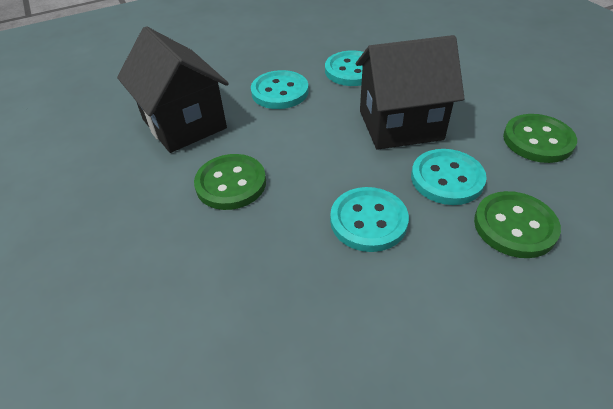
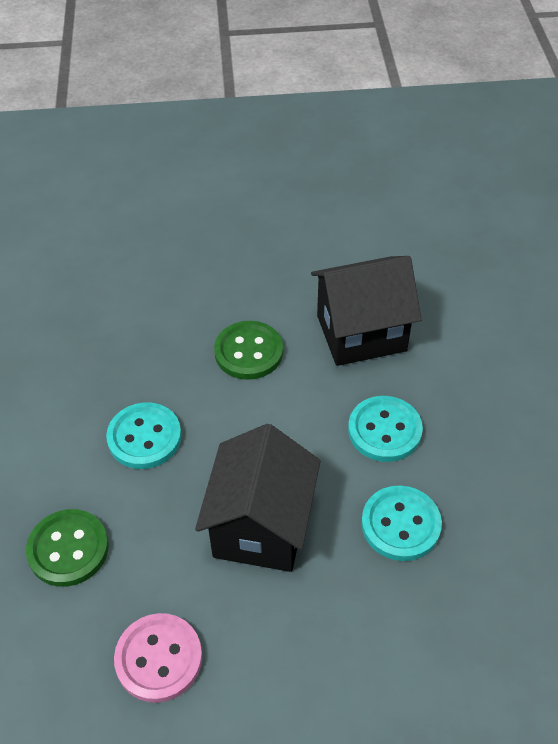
camera: 110 degrees right, 5 degrees up
turquoise button [411,149,487,205] -> none
green button [503,114,577,163] -> pink button [114,613,202,703]

